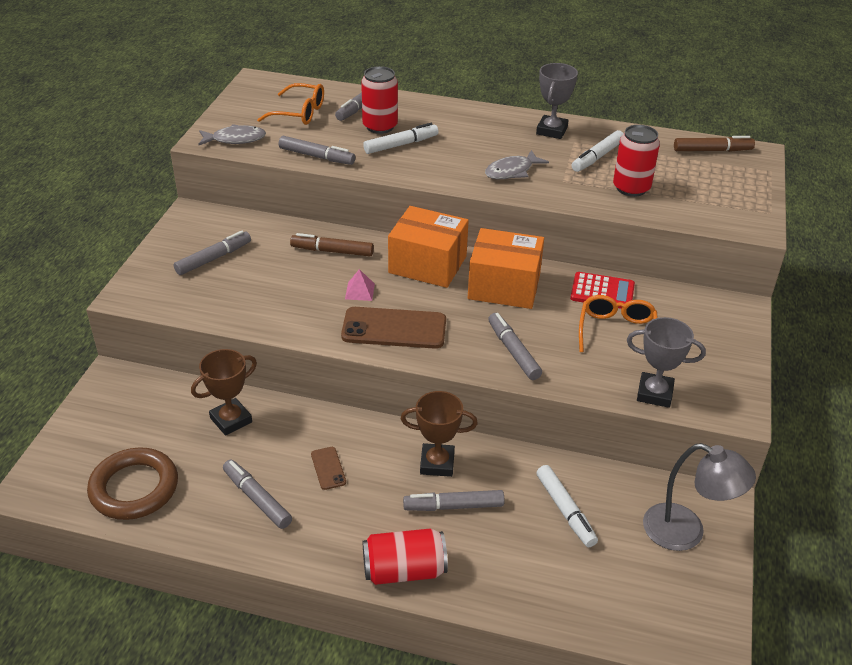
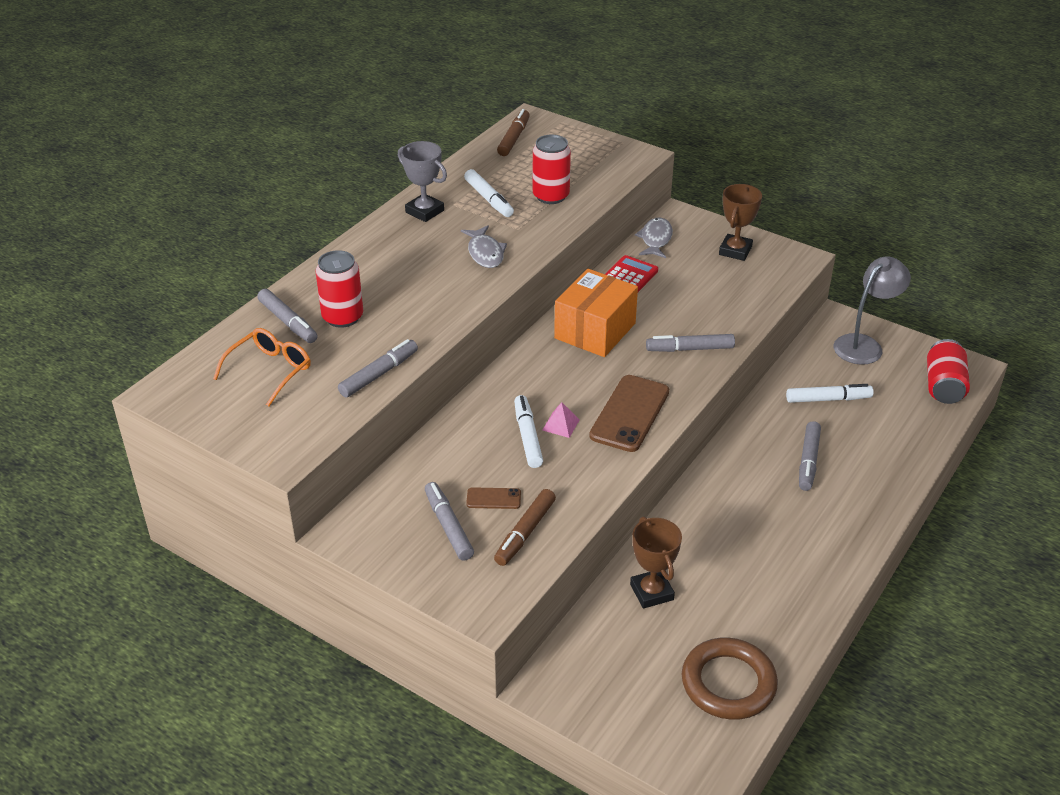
camera: 70 degrees left, 0 degrees up
grey fish [198,124,266,145] -> grey fish moved to [635,218,673,258]
grey marker [223,460,292,529] -> none
brown marker [290,233,374,256] -> brown marker moved to [494,489,556,566]
brown phone [311,447,346,490] -> brown phone moved to [466,487,521,509]
white marker [363,123,438,154] -> white marker moved to [514,395,543,468]
red can [363,529,448,585] -> red can moved to [927,339,970,404]
orange box [388,206,469,288] -> none
brown trophy [401,391,478,477] -> brown trophy moved to [719,184,762,261]
orange glasses [579,295,658,352] -> none
grey trophy [627,317,706,408] -> none

